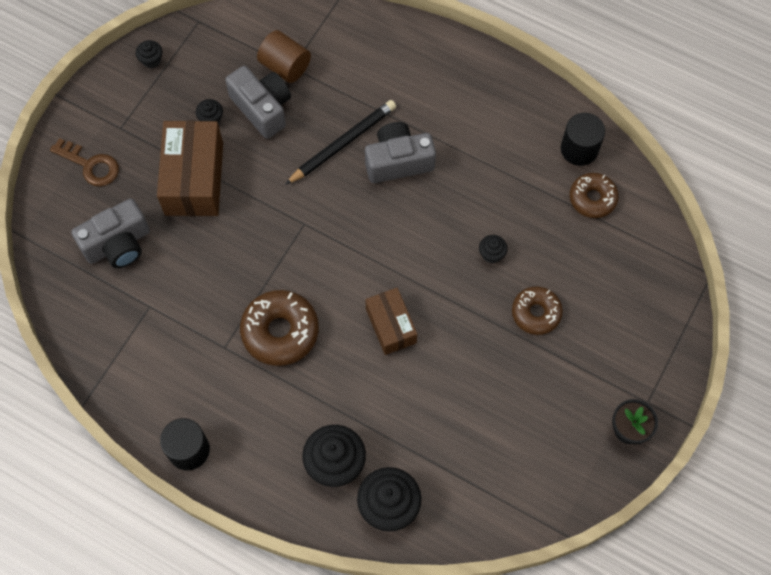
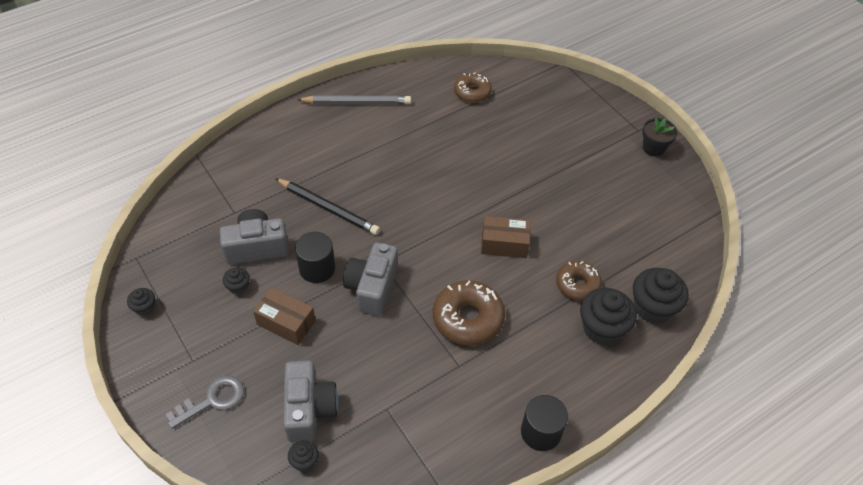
camera: 65 degrees left, 15 degrees down
brown key [50,138,119,186] -> grey key [166,375,244,429]
brown box [157,121,223,216] -> brown box [253,287,316,345], size x0.61
brown cylinder [257,30,311,83] -> none
black pencil [285,100,396,185] -> black pencil turned 135 degrees clockwise [275,178,380,235]
grey camera [365,122,436,183] -> grey camera moved to [343,242,398,316]
black cupcake [479,235,508,263] -> black cupcake moved to [288,440,319,472]
brown donut [512,286,563,335] -> brown donut moved to [556,261,602,301]
black cylinder [561,113,605,166] -> black cylinder moved to [295,232,335,283]
none -> grey pencil [297,95,411,104]

